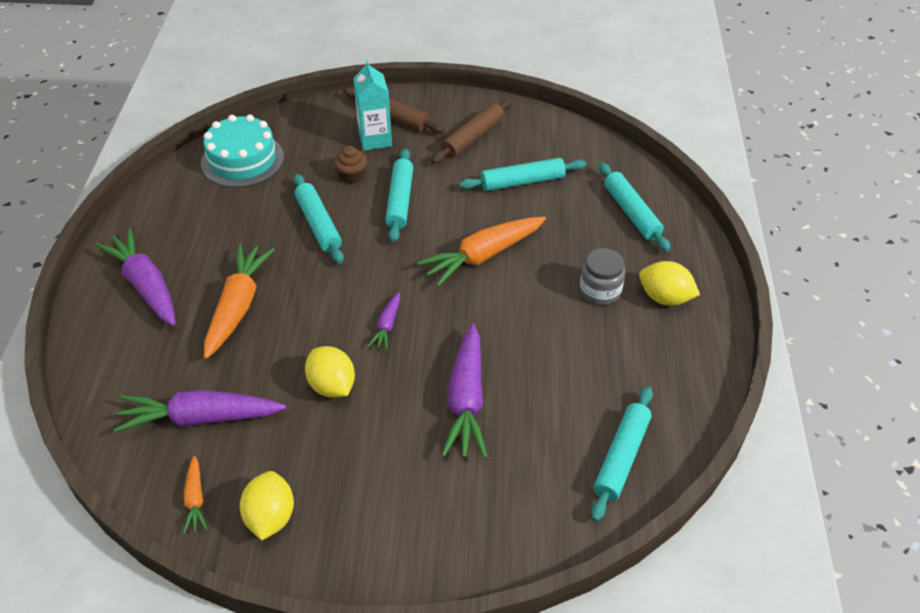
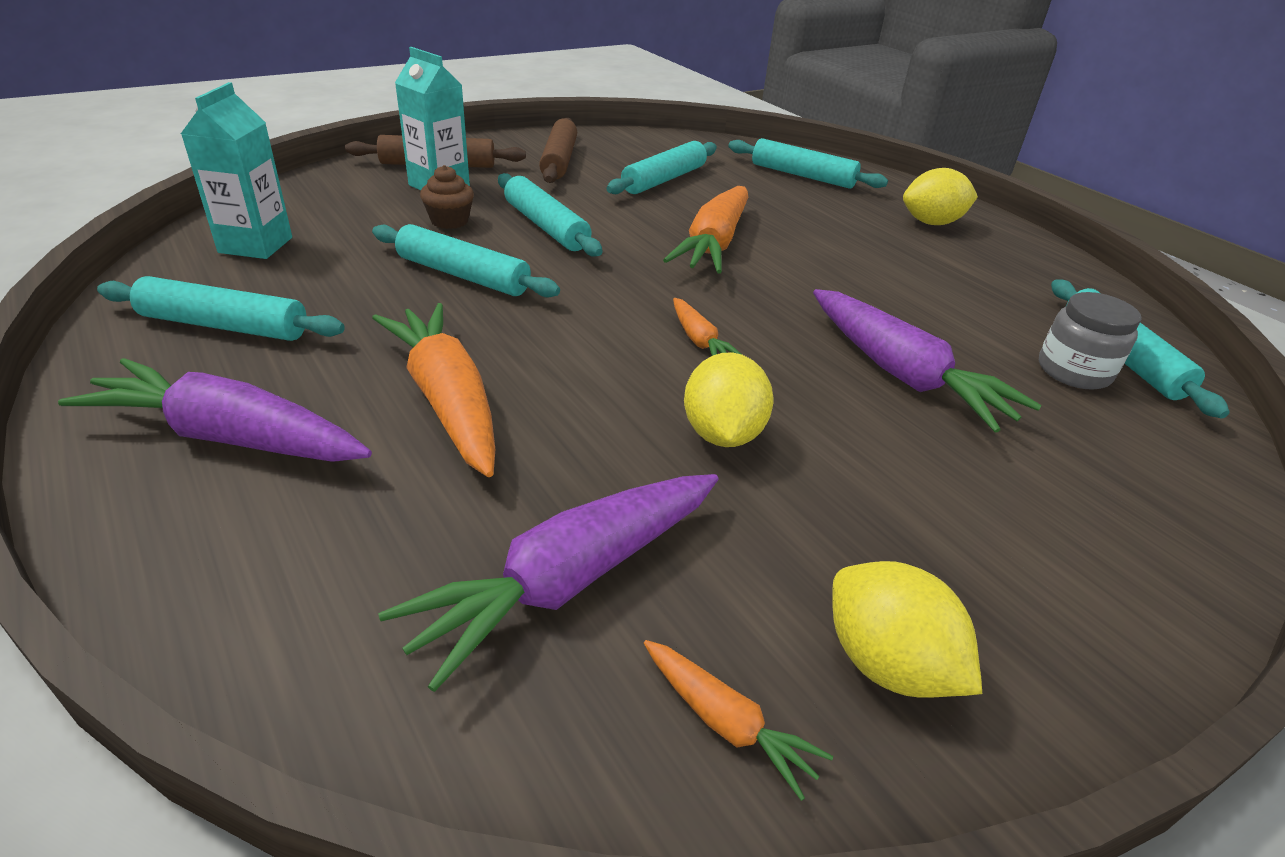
camera: 40 degrees left, 10 degrees down
turquoise cake [201,114,284,188] -> turquoise carton [181,82,292,259]
yellow lemon [305,346,355,398] -> yellow lemon turned 75 degrees clockwise [684,352,774,447]
purple carrot [368,292,400,350] -> orange carrot [673,298,741,356]
grey jar [580,248,625,305] -> grey jar moved to [1039,292,1142,390]
none -> turquoise rolling pin [97,276,345,341]

